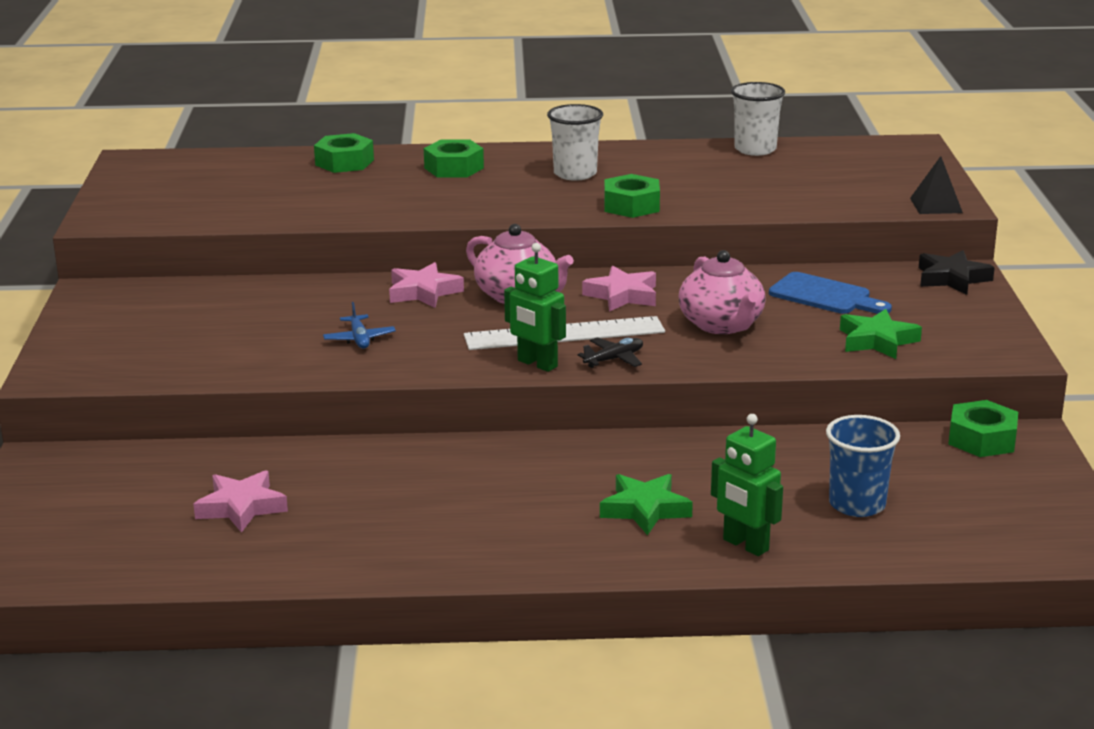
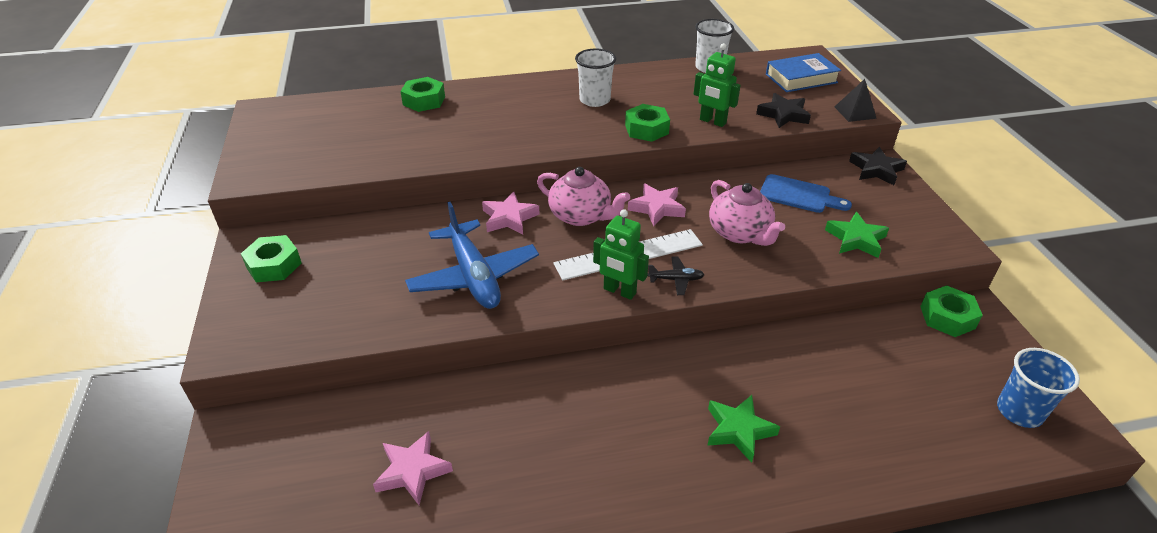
camera: 10 degrees left, 15 degrees up
blue plane [323,302,396,349] -> blue plane [405,202,539,309], size x2.36
green nut [424,139,484,178] -> green nut moved to [241,235,301,282]
black plane [578,338,643,368] -> black plane turned 45 degrees clockwise [647,257,704,295]
green robot [711,414,783,556] -> green robot moved to [694,43,741,127]
blue cup [826,415,900,517] -> blue cup moved to [997,348,1080,428]
none -> black star [756,93,811,128]
none -> blue book [766,53,841,92]

